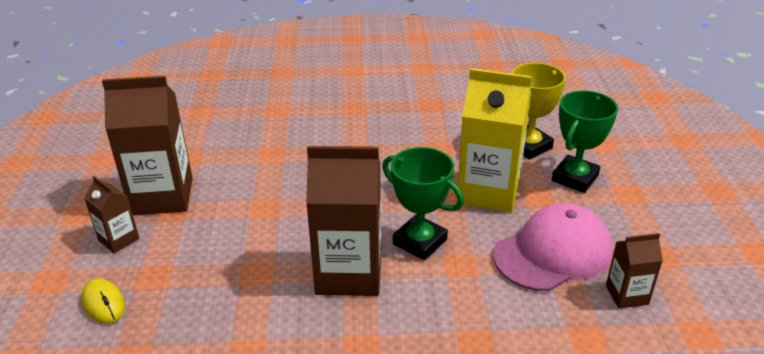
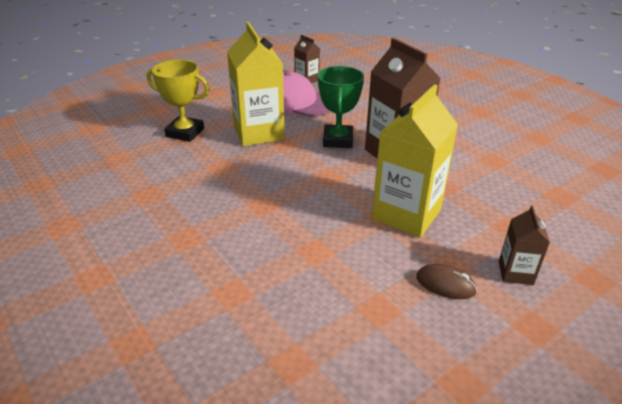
camera: 125 degrees left, 0 degrees up
yellow mouse [81,278,125,324] -> none
brown carton [102,76,193,215] -> brown mouse [416,264,477,299]
green trophy [552,91,618,193] -> none
none -> yellow carton [372,84,458,238]

